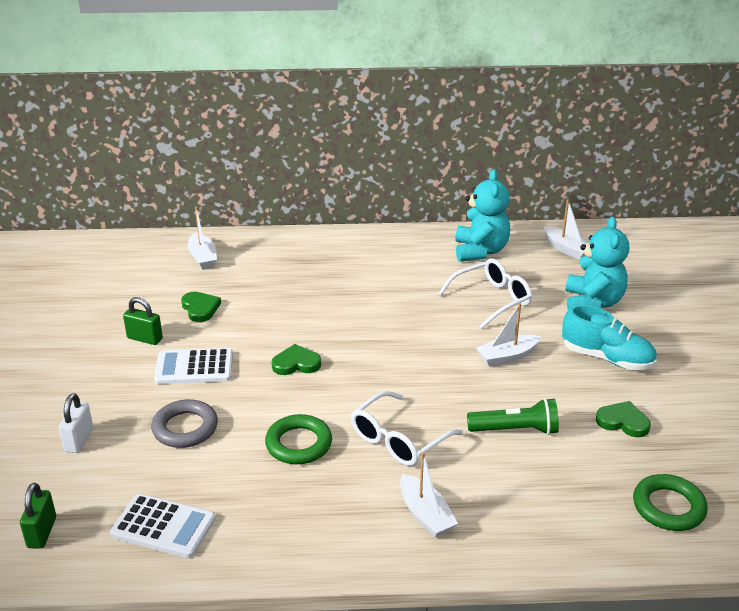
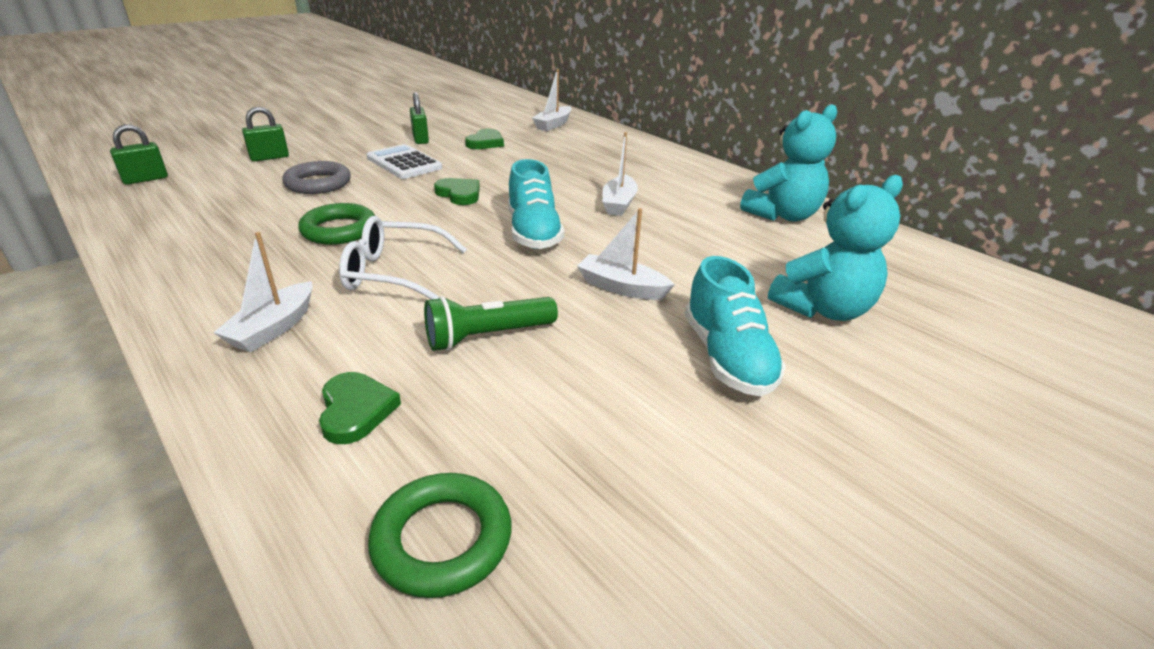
camera: 50 degrees right, 0 degrees up
white padlock [59,393,93,453] -> green padlock [242,107,289,162]
white calculator [110,494,216,558] -> none
white glasses [438,258,532,329] -> none
green flashlight [467,398,559,435] -> green flashlight turned 105 degrees clockwise [424,296,558,351]
white boat [544,199,588,260] -> white boat moved to [603,132,638,216]
green heart [596,401,651,438] -> green heart moved to [319,372,401,444]
none -> turquoise shoe [508,159,565,249]

